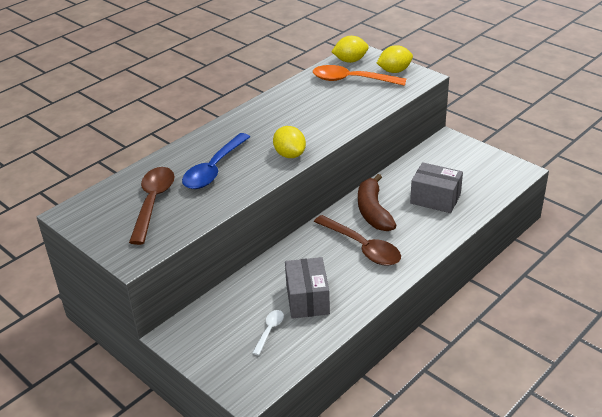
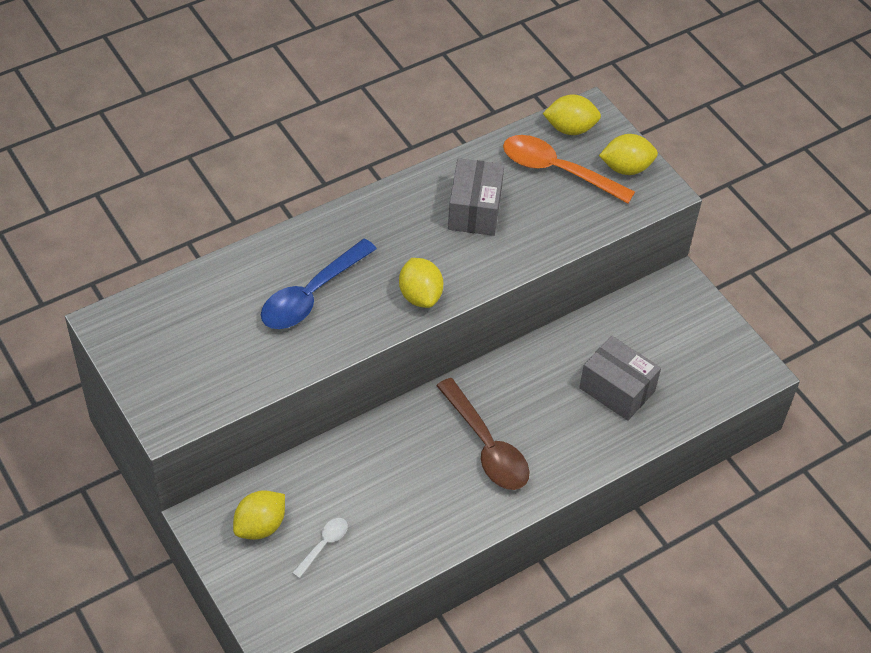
camera: 10 degrees right, 15 degrees up
brown spoon [129,167,175,245] -> none
grey box [285,257,330,319] -> grey box moved to [448,158,504,236]
brown banana [358,174,397,231] -> none
none -> yellow lemon [233,490,285,540]

